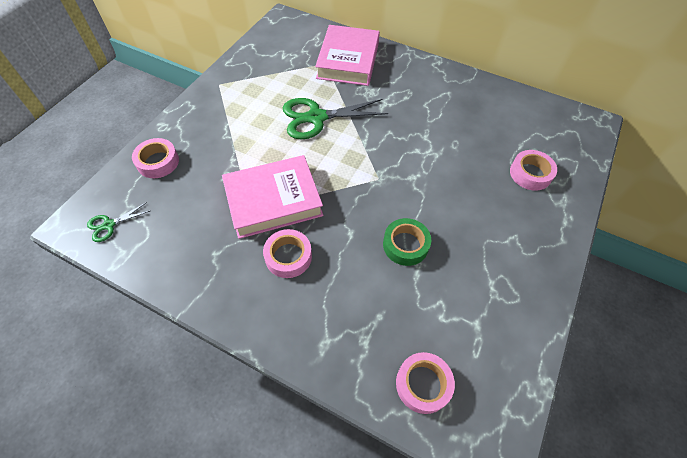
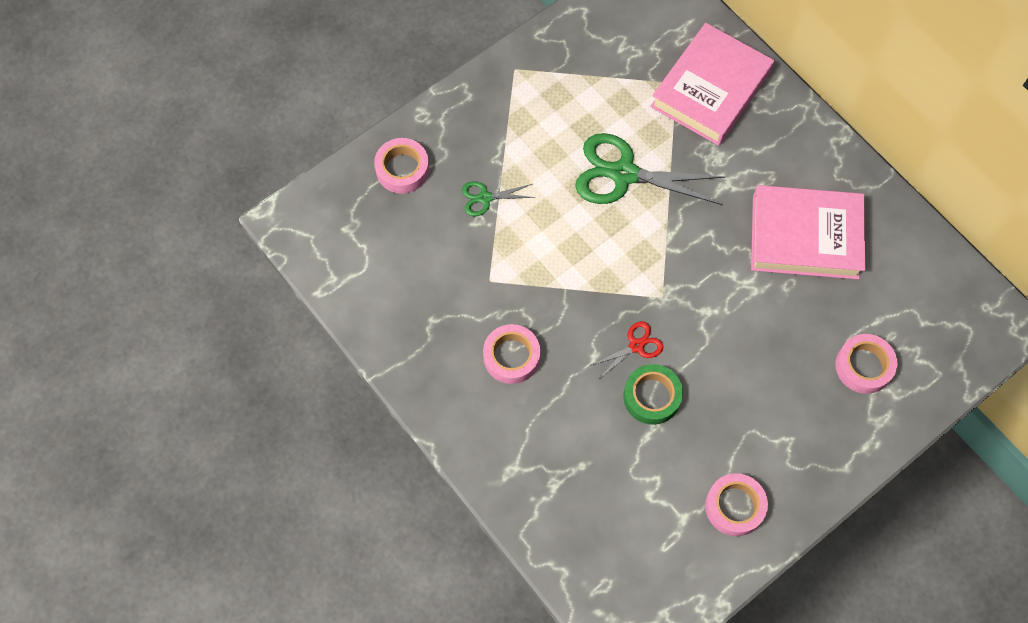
camera: 25 degrees right, 10 degrees up
green scissors [87,202,150,242] -> green scissors moved to [462,181,535,216]
pink book [222,155,323,239] -> pink book moved to [751,185,865,280]
pink tape [396,352,455,414] -> pink tape moved to [705,473,768,536]
none -> red scissors [592,321,664,379]

